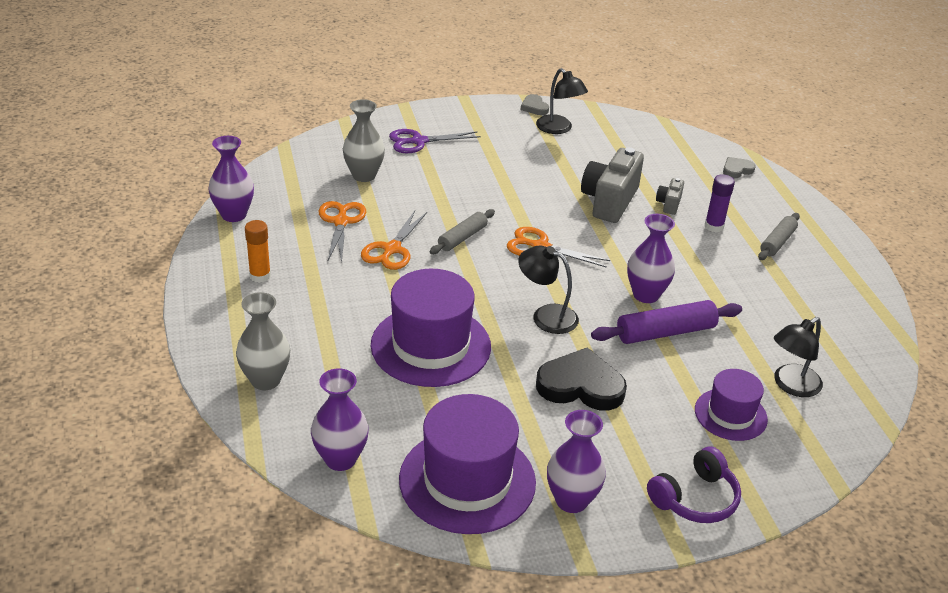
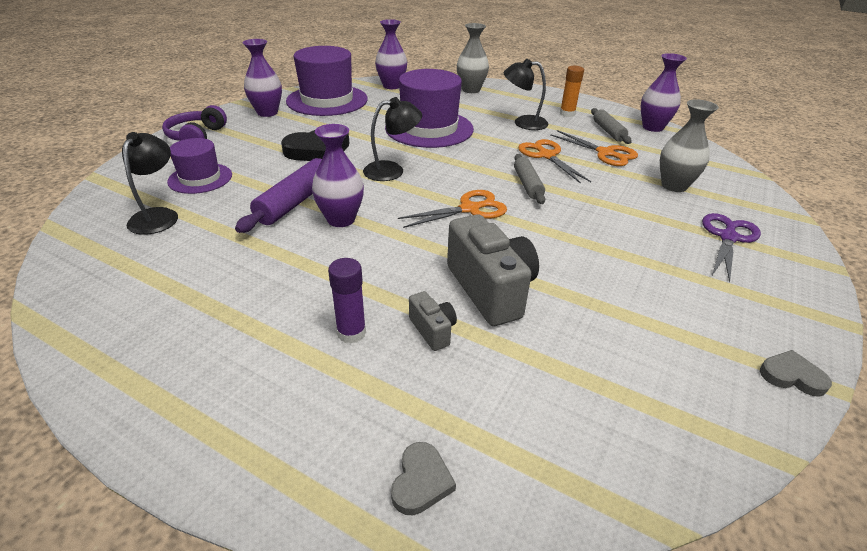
camera: 135 degrees right, 0 degrees up
black lamp [536,68,588,134] -> black lamp moved to [503,59,548,130]
grey rolling pin [758,213,800,260] -> grey rolling pin moved to [591,108,632,144]

